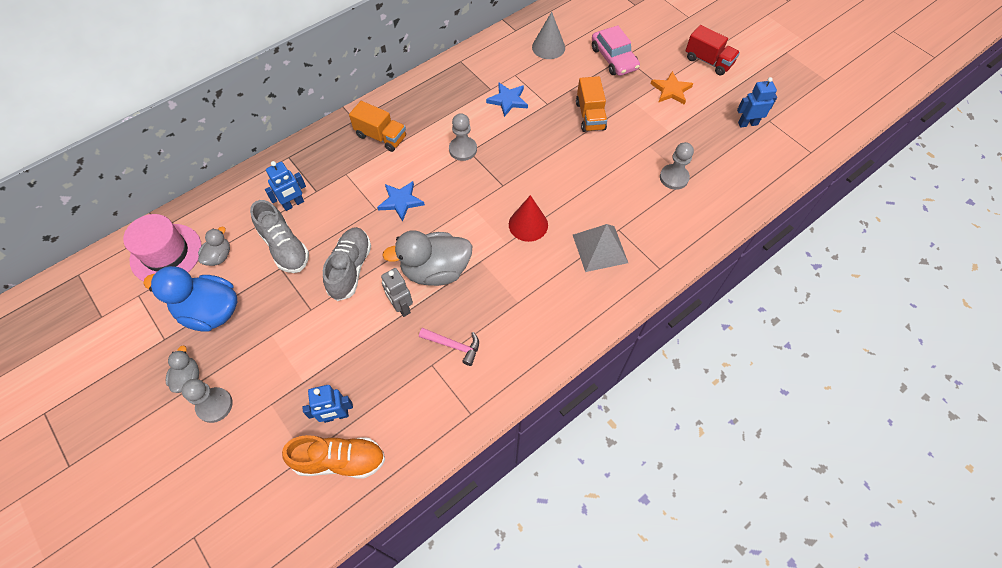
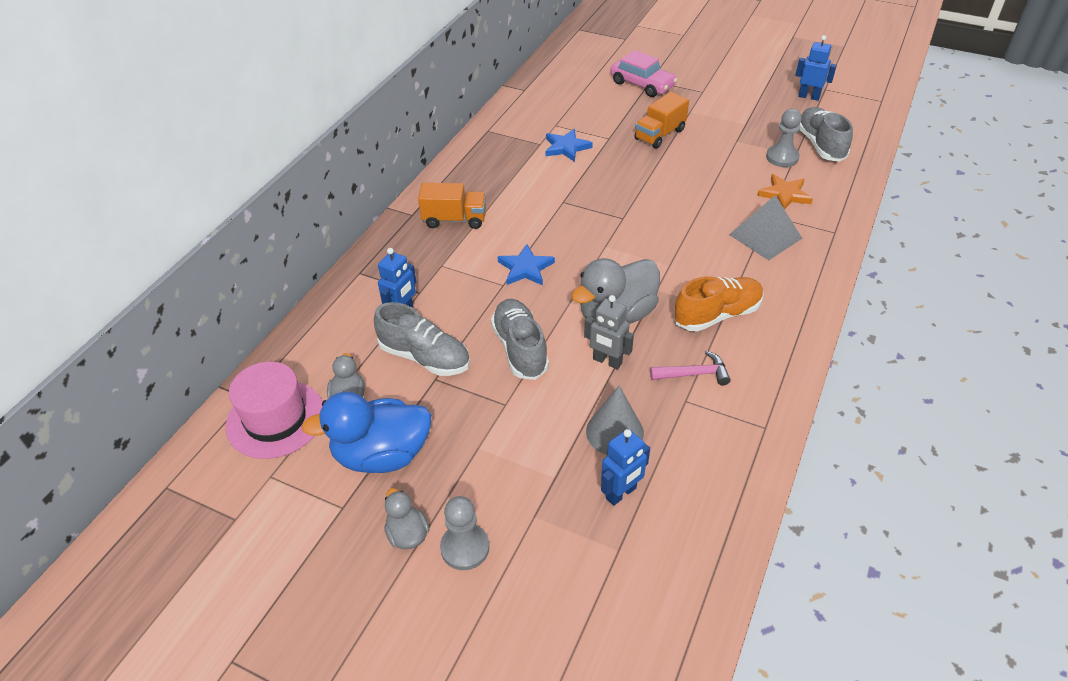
camera: 25 degrees left, 15 degrees down
orange shoe [282,435,385,478] -> orange shoe moved to [674,276,764,332]
grey pawn [449,113,477,161] -> none
red cone [509,195,548,242] -> none
grey cone [532,12,565,59] -> grey cone moved to [586,386,644,455]
orange truck [576,76,607,132] -> orange truck turned 75 degrees clockwise [634,92,689,149]
orange star [651,71,693,105] -> orange star moved to [757,174,813,209]
red truck [685,25,740,75] -> none
blue robot [737,77,777,127] -> blue robot turned 60 degrees clockwise [795,35,837,101]
none -> grey shoe [799,107,853,162]

